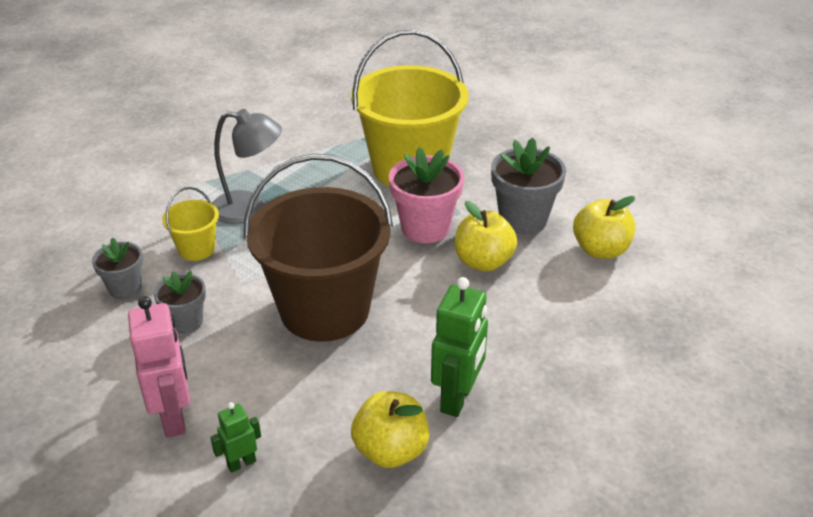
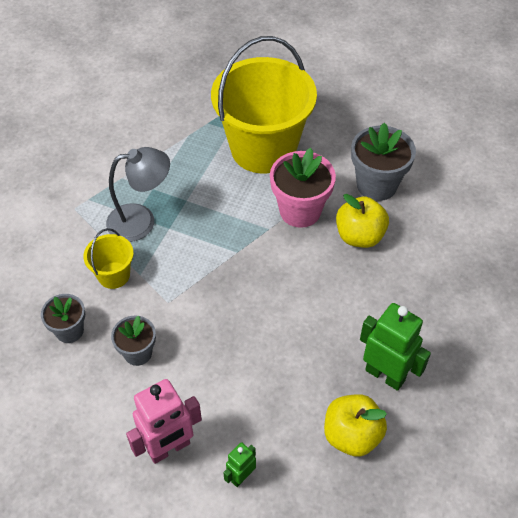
camera: 15 degrees left, 15 degrees up
pink robot [128,296,190,438] -> pink robot turned 90 degrees clockwise [126,379,202,464]
brown bucket [244,154,393,342] -> none
green robot [431,277,488,417] -> green robot turned 60 degrees counterclockwise [360,303,431,391]
yellow apple [573,196,635,259] -> none

